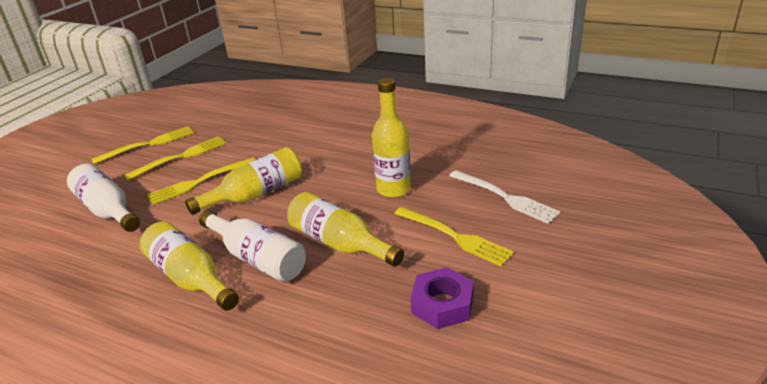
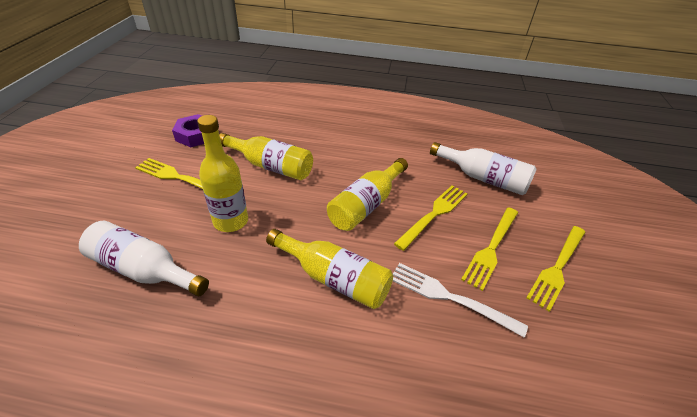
camera: 160 degrees right, 10 degrees up
yellow bottle [139,221,239,311] -> yellow bottle moved to [266,229,393,309]
white bottle [199,210,306,282] -> white bottle moved to [79,221,209,296]
white fork [449,170,561,224] -> white fork moved to [393,263,528,338]

